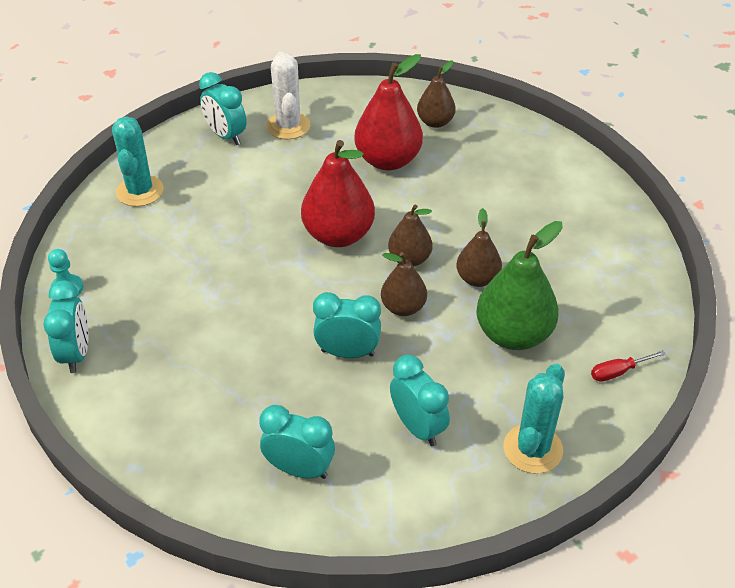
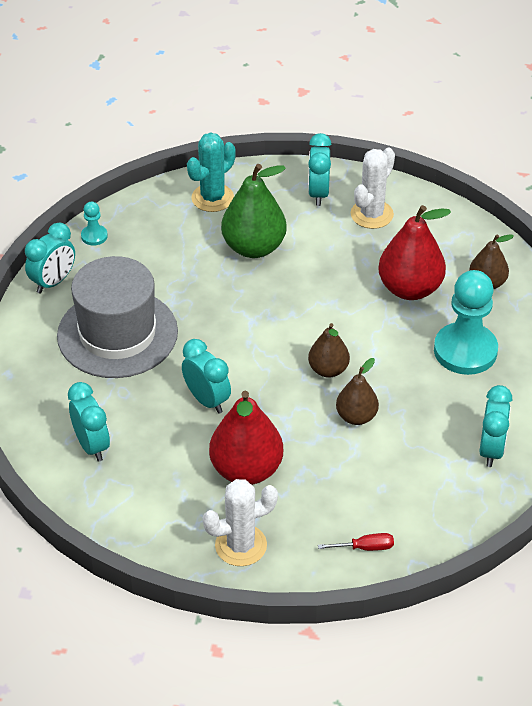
camera: 45 degrees right, 0 degrees up
red pear [301,140,375,247] -> red pear moved to [209,391,283,485]
brown pear [381,252,427,316] -> none
turquoise clock [390,355,450,446] -> turquoise clock moved to [479,385,512,467]
green pear [476,221,563,350] -> green pear moved to [221,164,287,258]
turquoise cactus [503,363,565,474] -> white cactus [203,479,278,566]
red screwdriver [591,350,666,382] -> red screwdriver turned 150 degrees clockwise [318,533,394,551]
none -> grey hat [57,256,178,378]
none -> turquoise pawn [434,270,498,375]

